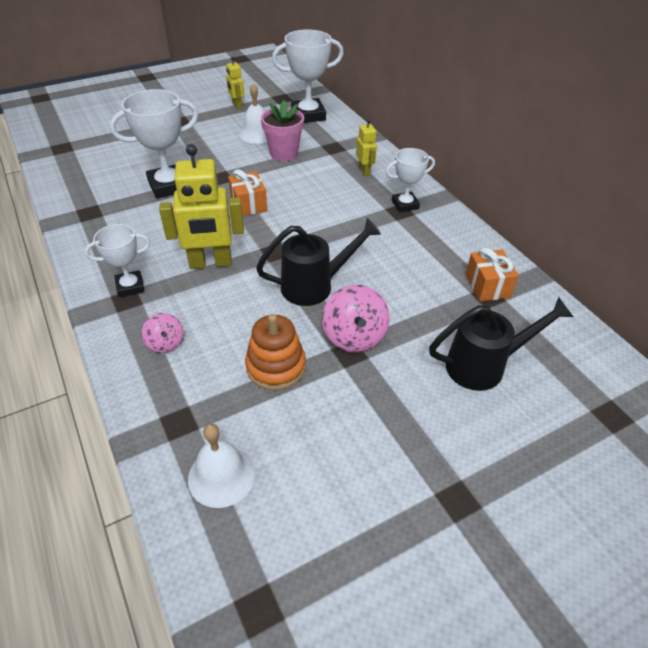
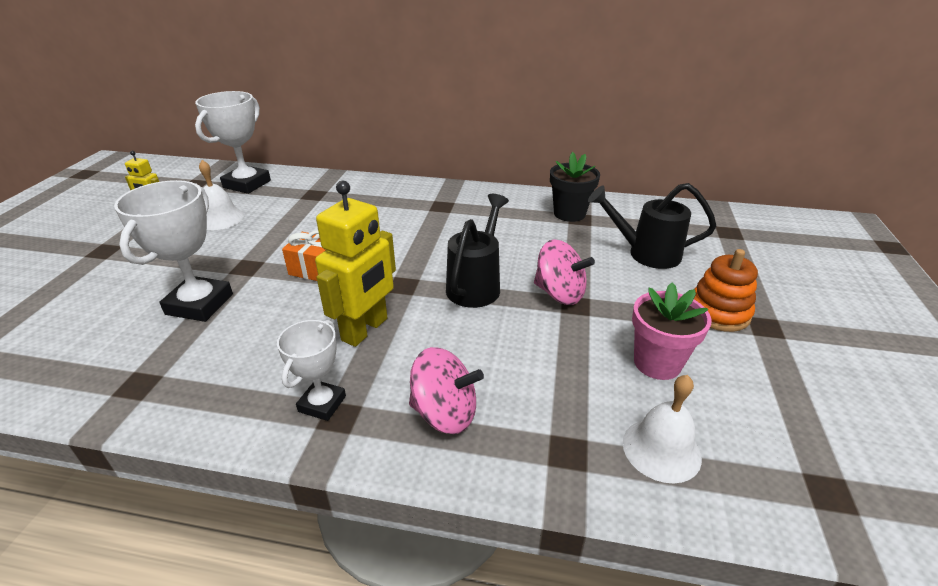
camera: 50 degrees left, 10 degrees down
pink spinning top [142,313,184,353] -> pink spinning top [409,347,484,434], size x1.69
orange stacking toy [245,314,306,390] -> orange stacking toy moved to [694,249,758,332]
pink flower pot [261,100,304,161] -> pink flower pot moved to [632,283,712,380]
yellow robot [356,118,377,176] -> none
white trophy [386,148,435,212] -> none
black watering can [429,297,573,391] -> black watering can turned 105 degrees counterclockwise [588,183,716,269]
orange gift [465,247,519,301] -> black flower pot [550,152,600,222]

